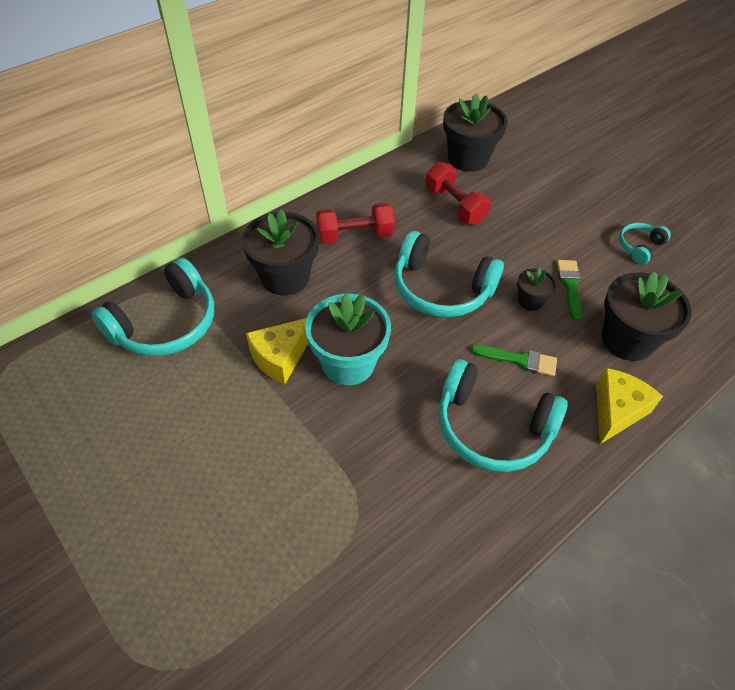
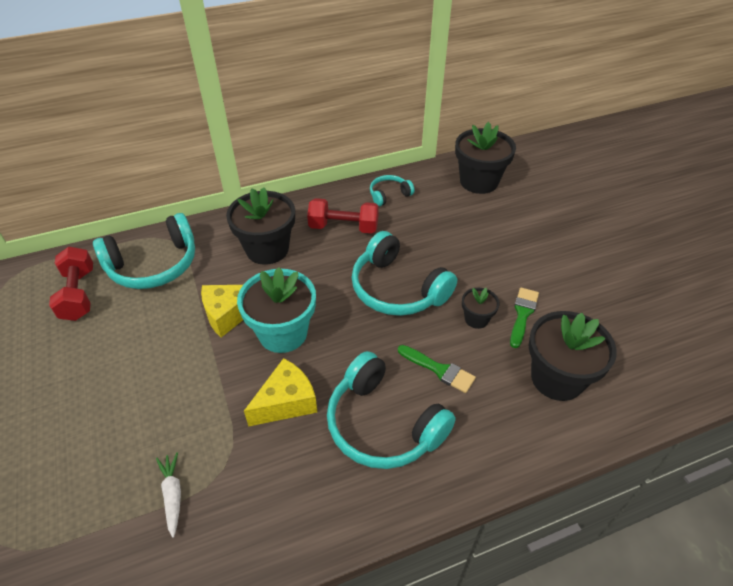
camera: 20 degrees right, 5 degrees down
red dumbbell [425,162,491,224] -> red dumbbell moved to [49,247,93,321]
yellow cheese [596,368,663,444] -> yellow cheese moved to [244,358,317,427]
turquoise headphones [619,223,671,264] -> turquoise headphones moved to [370,175,414,207]
none -> white carrot [156,452,181,538]

